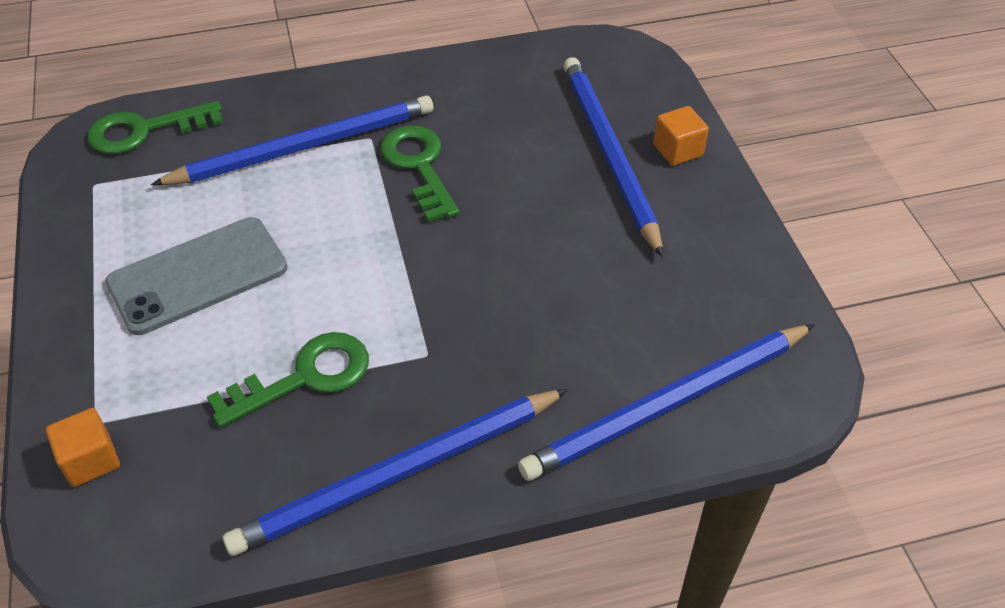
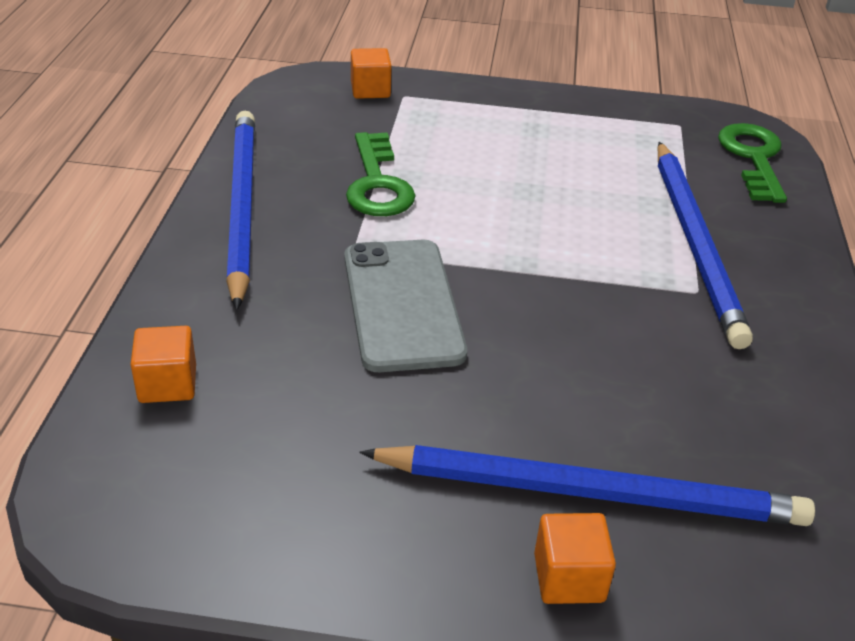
camera: 110 degrees right, 10 degrees down
grey phone [105,217,288,335] -> grey phone moved to [344,240,467,372]
green key [380,125,459,222] -> none
blue pencil [518,324,815,481] -> orange cube [130,326,196,403]

